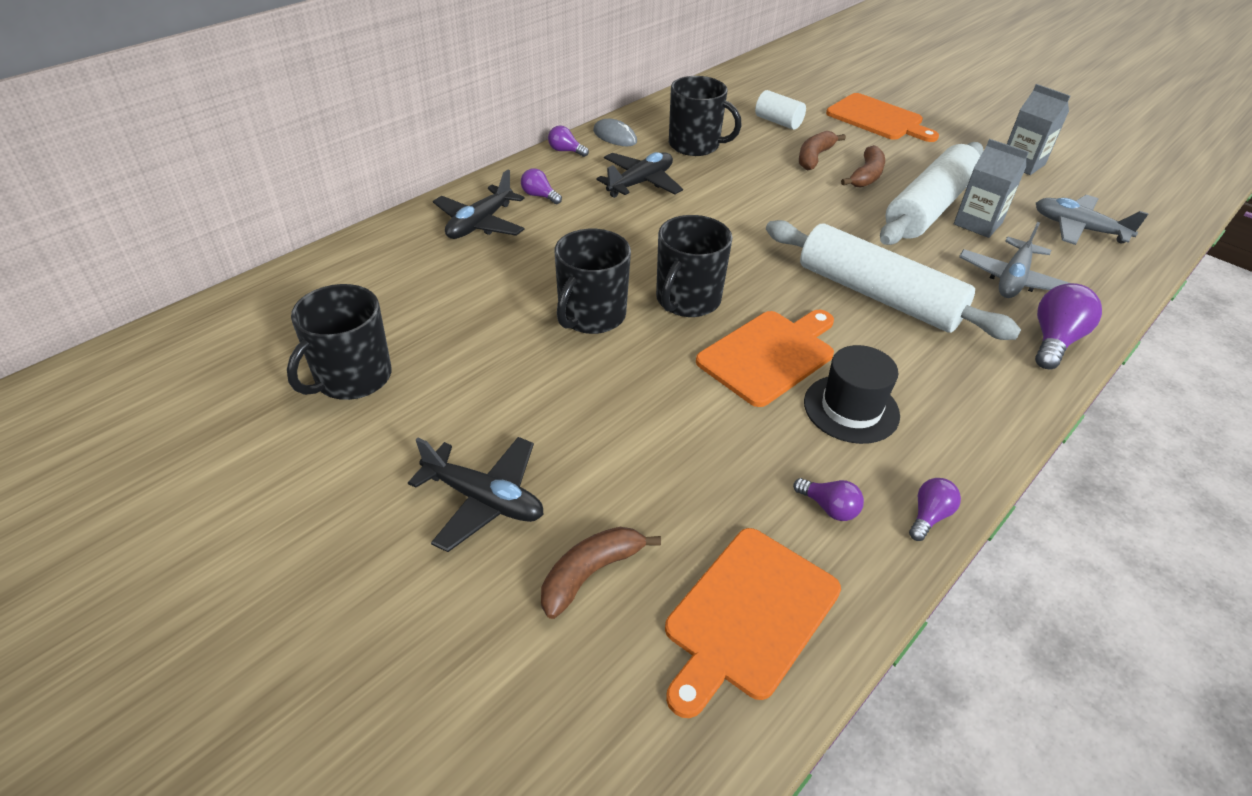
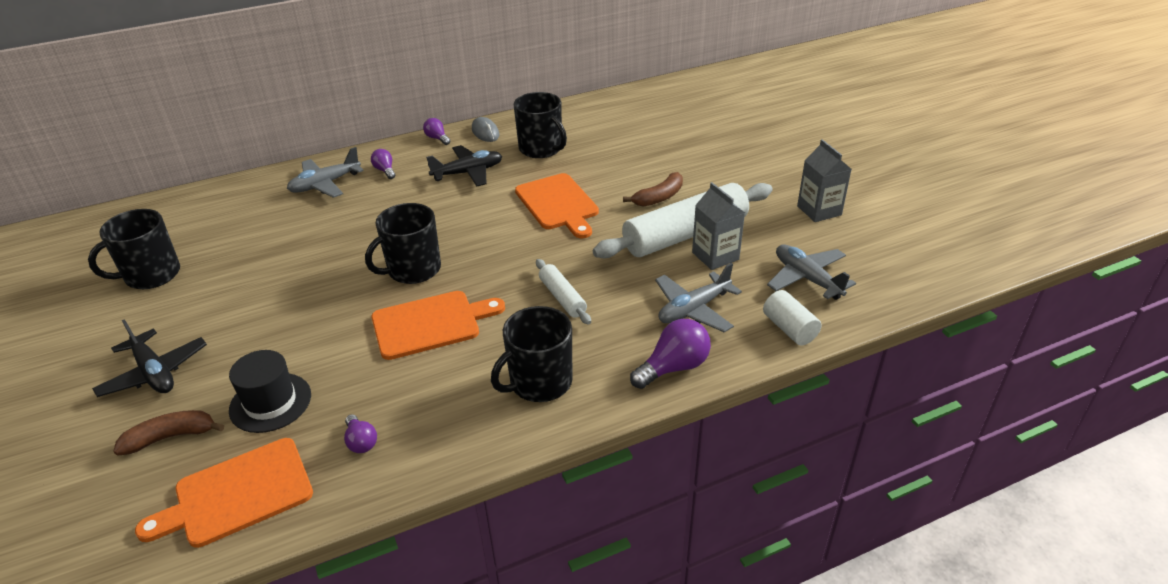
camera: 25 degrees right, 5 degrees down
black plane [433,170,525,239] -> grey plane [287,147,363,198]
black mug [555,229,631,334] -> black mug moved to [491,306,572,402]
white cylinder [755,90,806,130] -> white cylinder moved to [763,290,822,345]
white rolling pin [766,220,1021,340] -> white rolling pin [536,259,591,325], size x0.49
brown banana [799,131,846,171] -> none
black hat [804,345,900,444] -> black hat moved to [229,350,311,433]
orange cutting board [826,93,939,142] -> orange cutting board moved to [515,173,599,239]
purple light bulb [909,478,961,541] -> none

